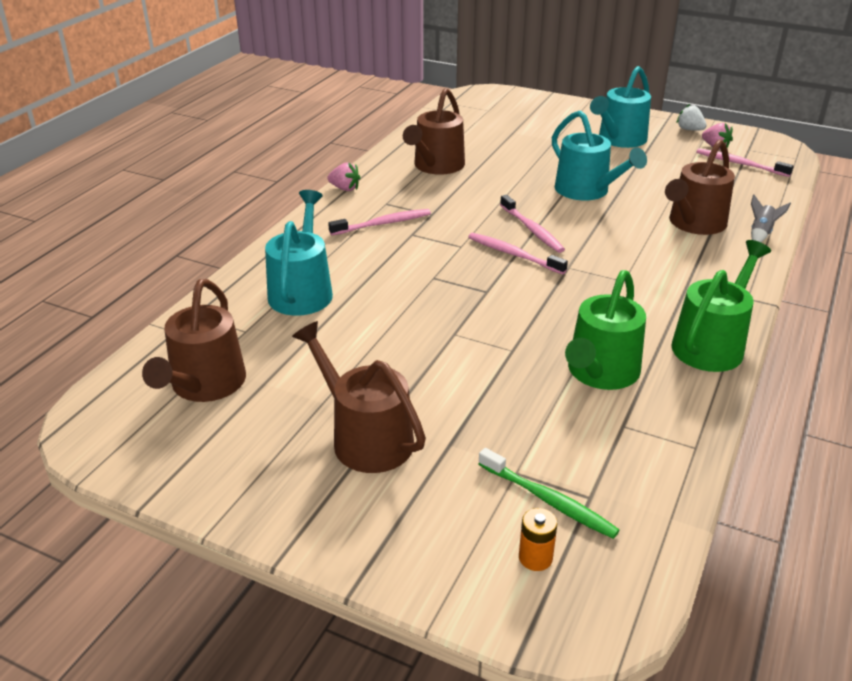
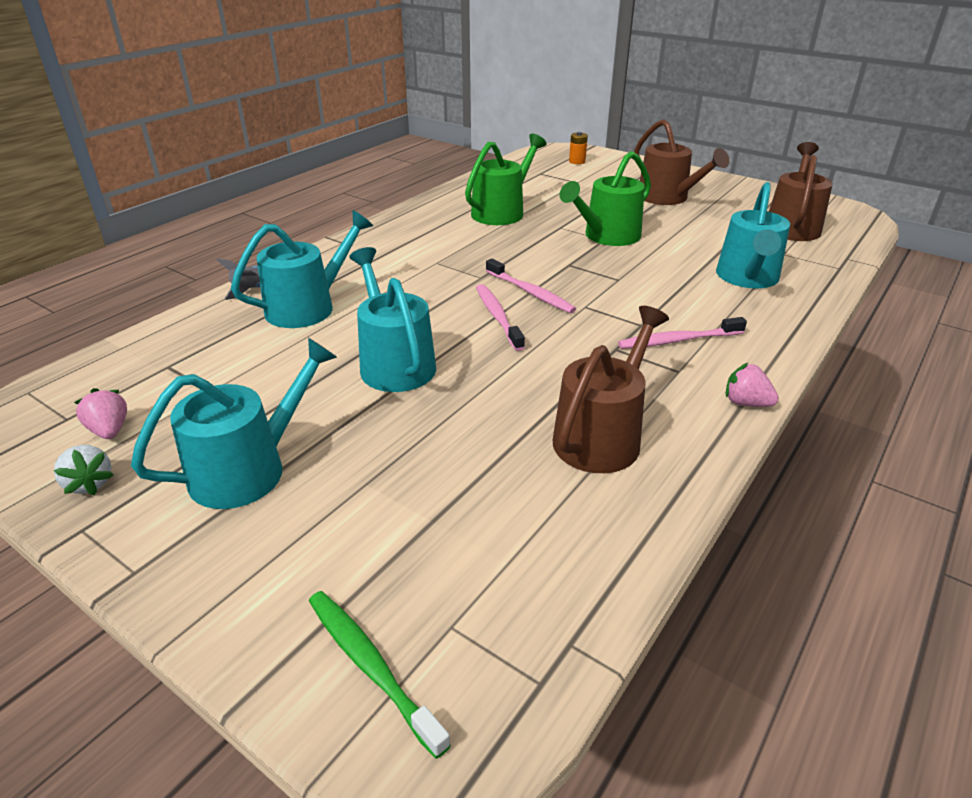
camera: 170 degrees left, 0 degrees up
green toothbrush [479,448,619,539] -> green toothbrush moved to [309,591,451,759]
brown watering can [665,139,735,235] -> turquoise watering can [231,210,373,328]
green watering can [671,240,771,372] -> green watering can moved to [559,151,651,246]
pink toothbrush [696,148,794,177] -> none

